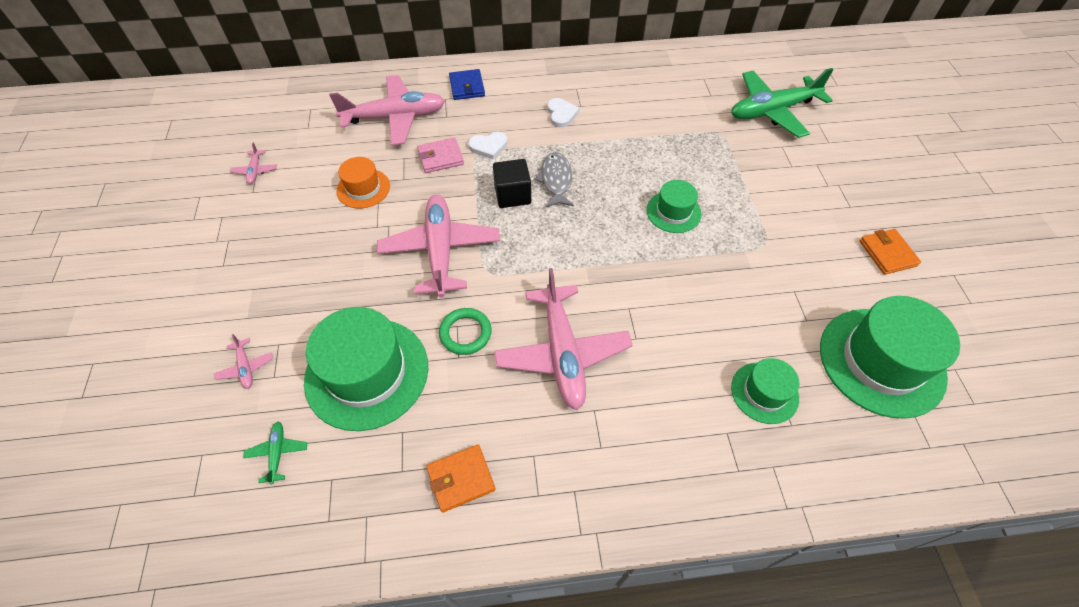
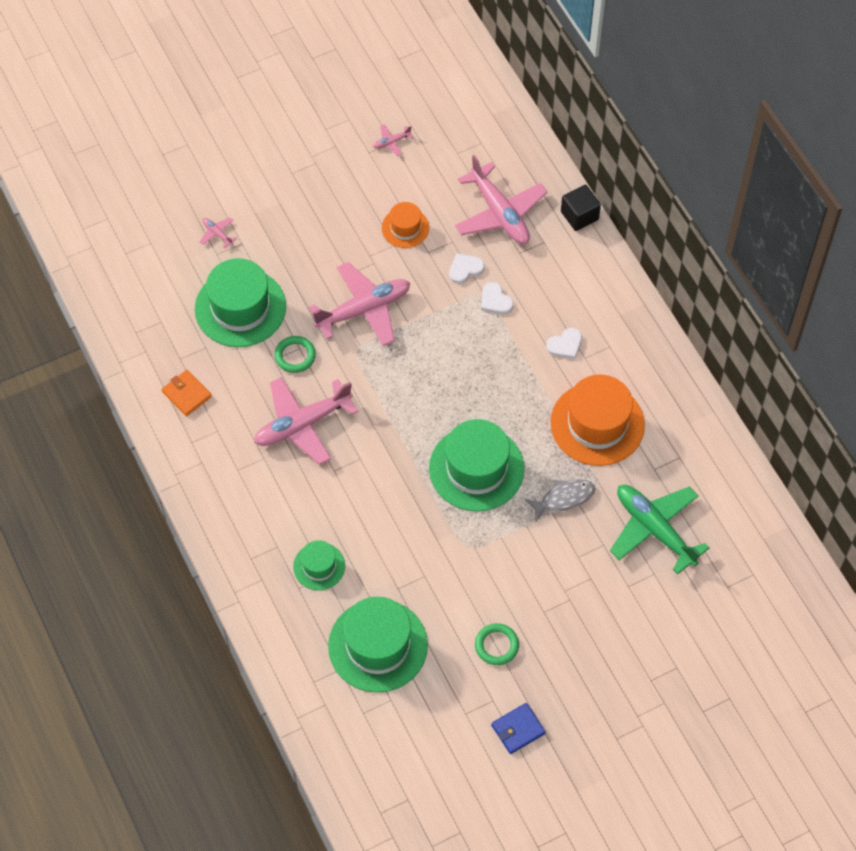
camera: 70 degrees right, 5 degrees up
pink plane [214,334,273,389] -> pink plane turned 90 degrees clockwise [200,217,237,248]
green plane [243,422,307,485] -> none
pink wallet [417,137,464,173] -> white heart [449,253,485,284]
blue wallet [449,69,485,100] -> blue wallet moved to [491,703,546,754]
black cube [493,159,531,208] -> black cube moved to [561,185,601,231]
grey fish [535,152,574,208] -> grey fish moved to [525,479,595,521]
green hat [646,180,702,233] -> green hat [429,419,524,512], size x1.88
orange wallet [860,229,921,275] -> green ring [475,623,519,665]
none -> orange hat [550,374,645,466]

